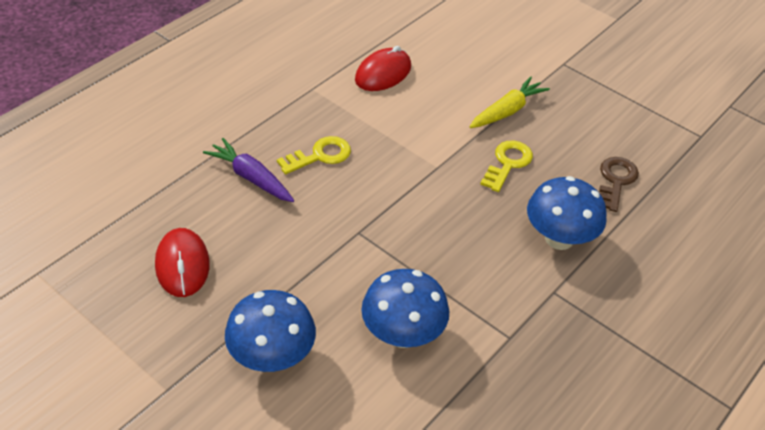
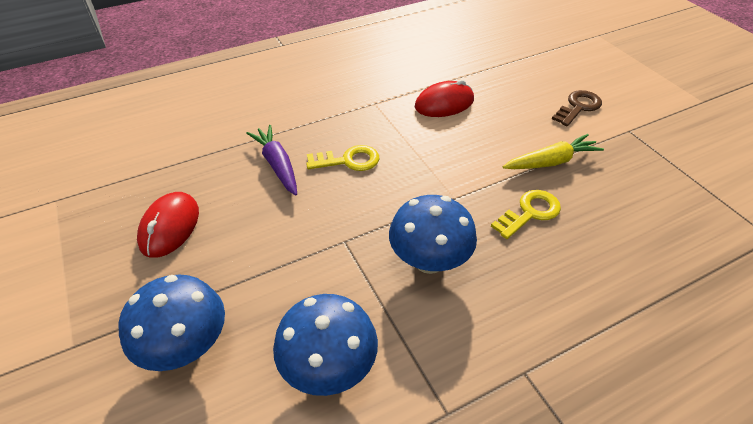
camera: 25 degrees right, 0 degrees up
blue mushroom [527,176,607,250] -> blue mushroom moved to [389,195,477,274]
brown key [599,157,639,212] -> brown key moved to [552,90,602,126]

